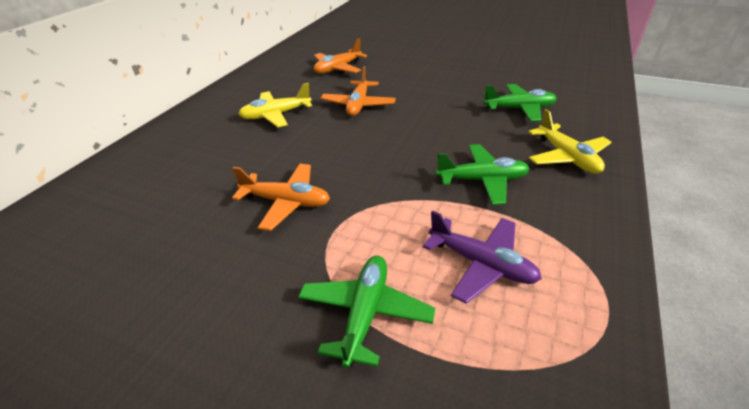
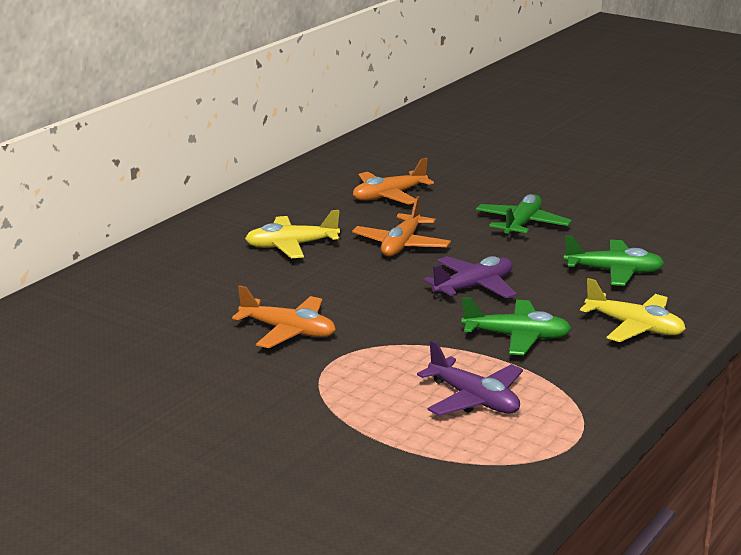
camera: 10 degrees right, 15 degrees down
green plane [298,256,435,368] -> green plane moved to [476,194,572,240]
yellow plane [529,109,612,174] -> yellow plane turned 45 degrees counterclockwise [580,278,686,342]
none -> purple plane [423,256,517,300]

